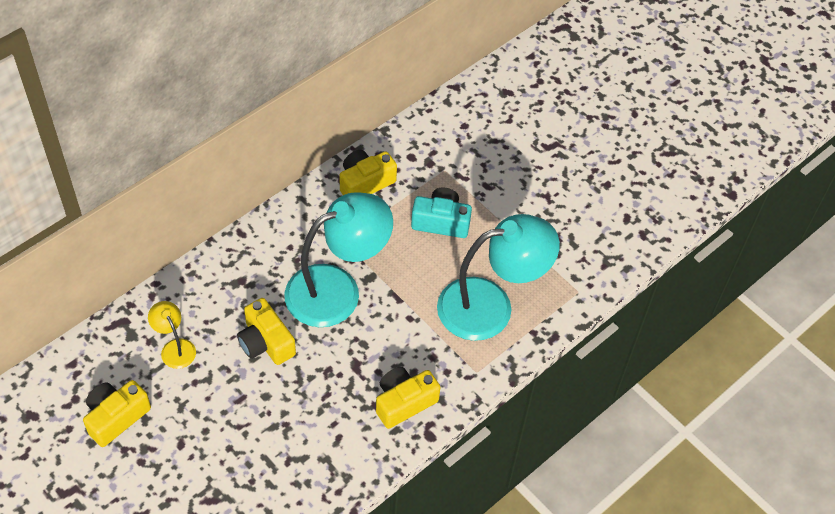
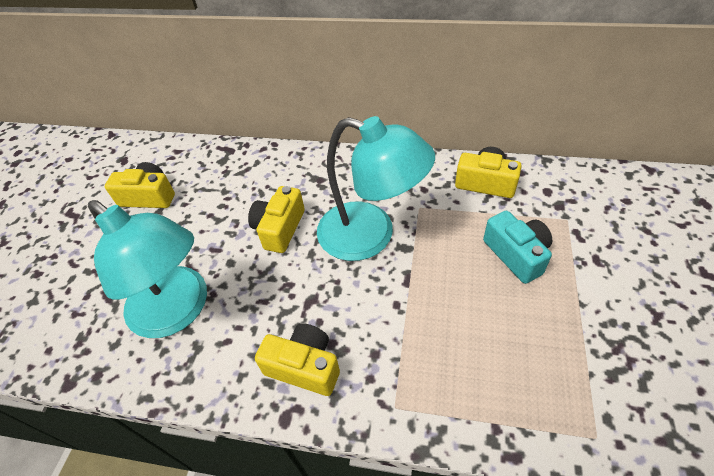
camera: 60 degrees right, 5 degrees down
yellow lamp [148,301,196,369] -> none
turquoise lamp [437,214,560,341] -> turquoise lamp moved to [88,200,207,338]

